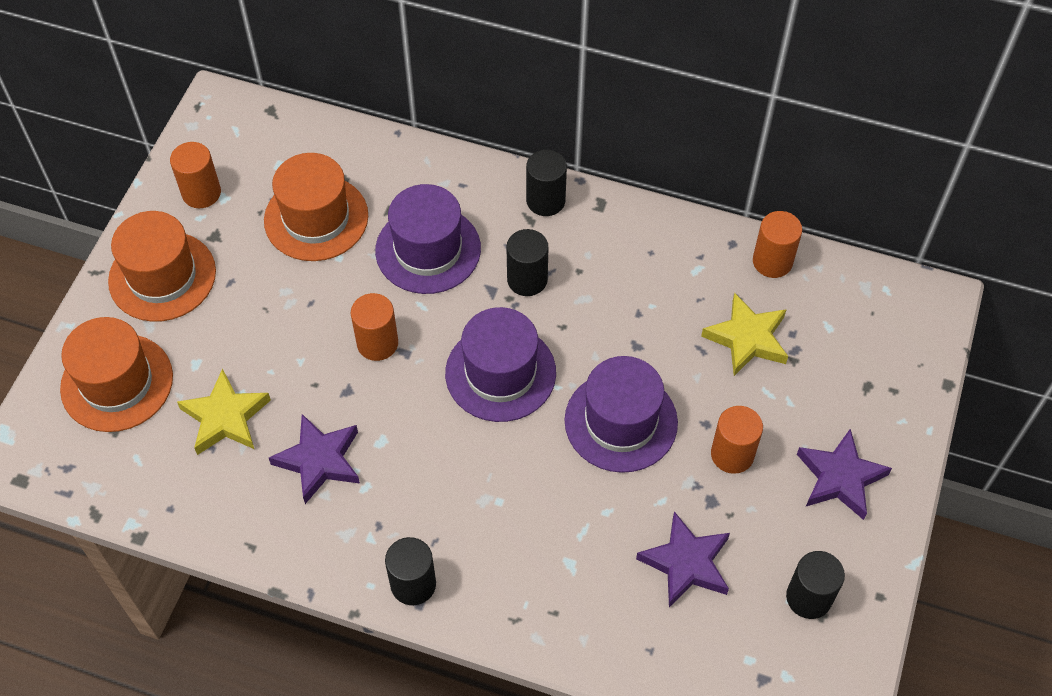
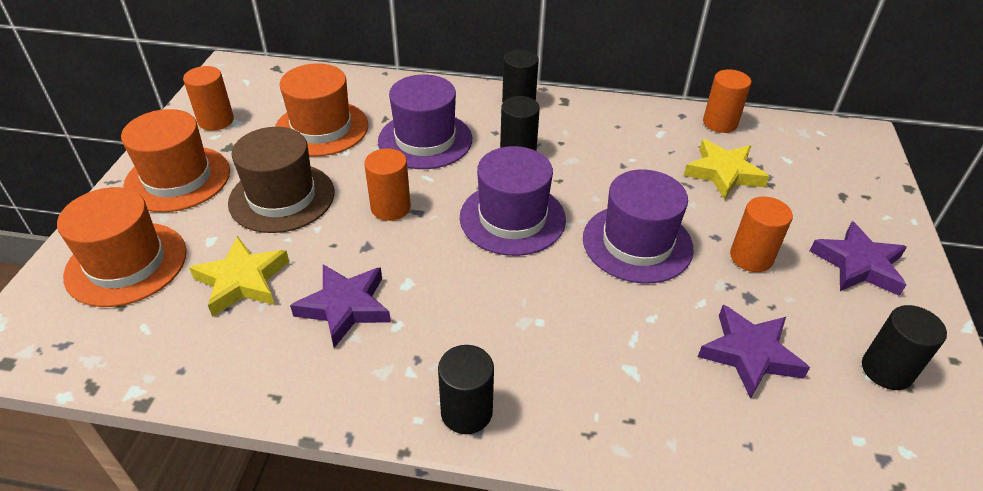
camera: 10 degrees left, 15 degrees down
none -> brown hat [228,127,334,233]

